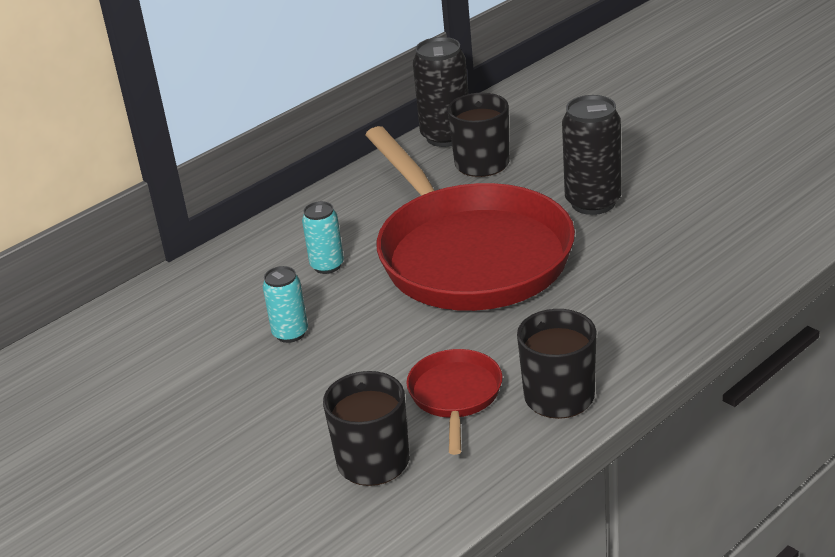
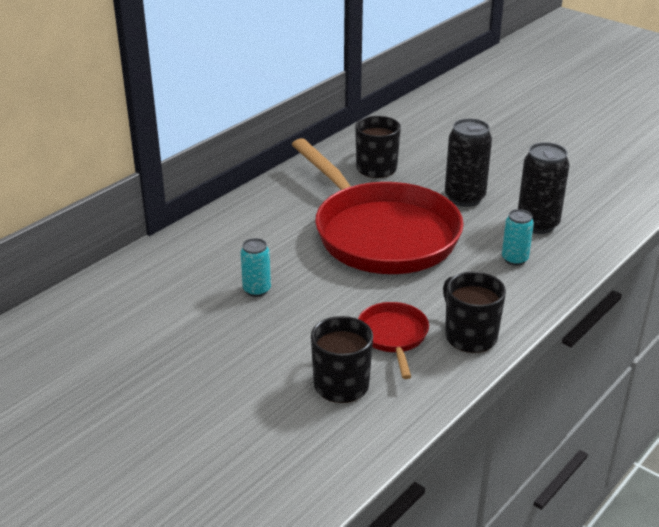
camera: 10 degrees left, 0 degrees up
turquoise can [302,201,344,274] -> turquoise can moved to [502,209,534,266]
black can [413,37,468,147] -> black can moved to [518,142,569,234]

